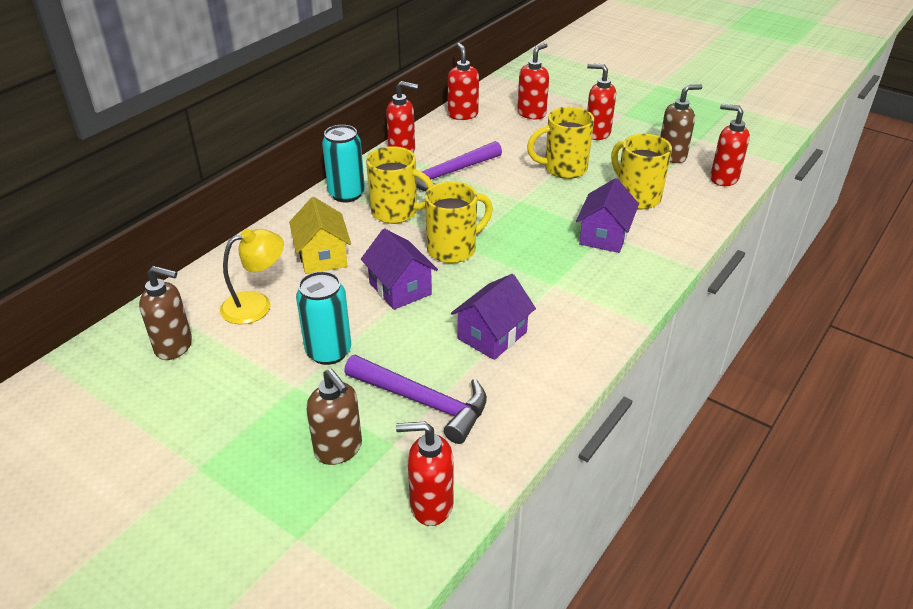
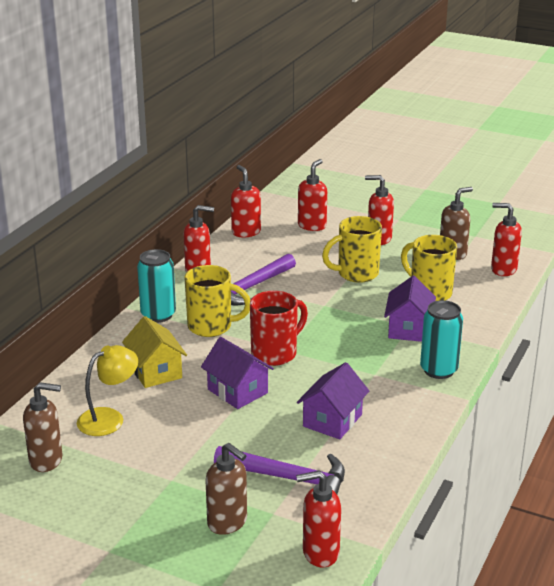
camera: 10 degrees left, 10 degrees down
turquoise can [296,271,351,365] -> turquoise can moved to [420,300,463,379]
yellow mug [425,181,493,263] -> red mug [250,291,308,366]

